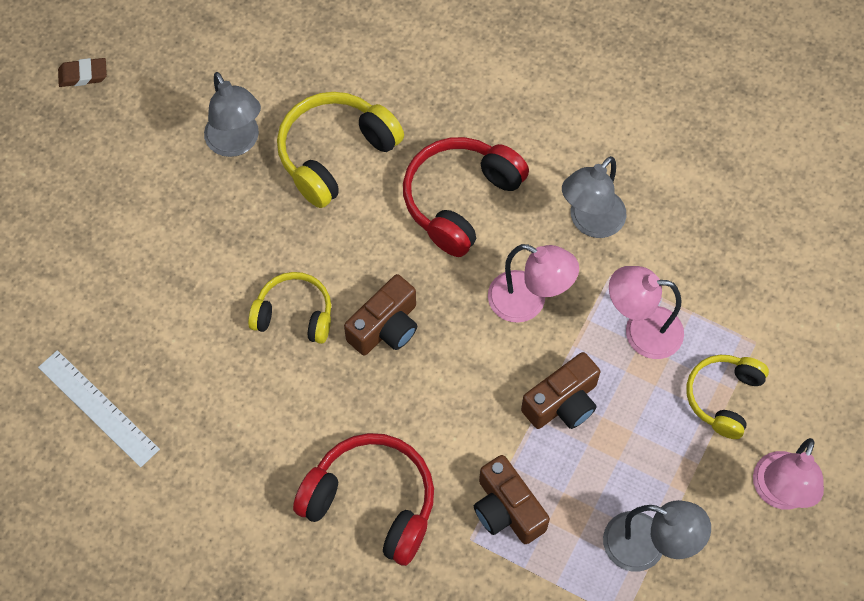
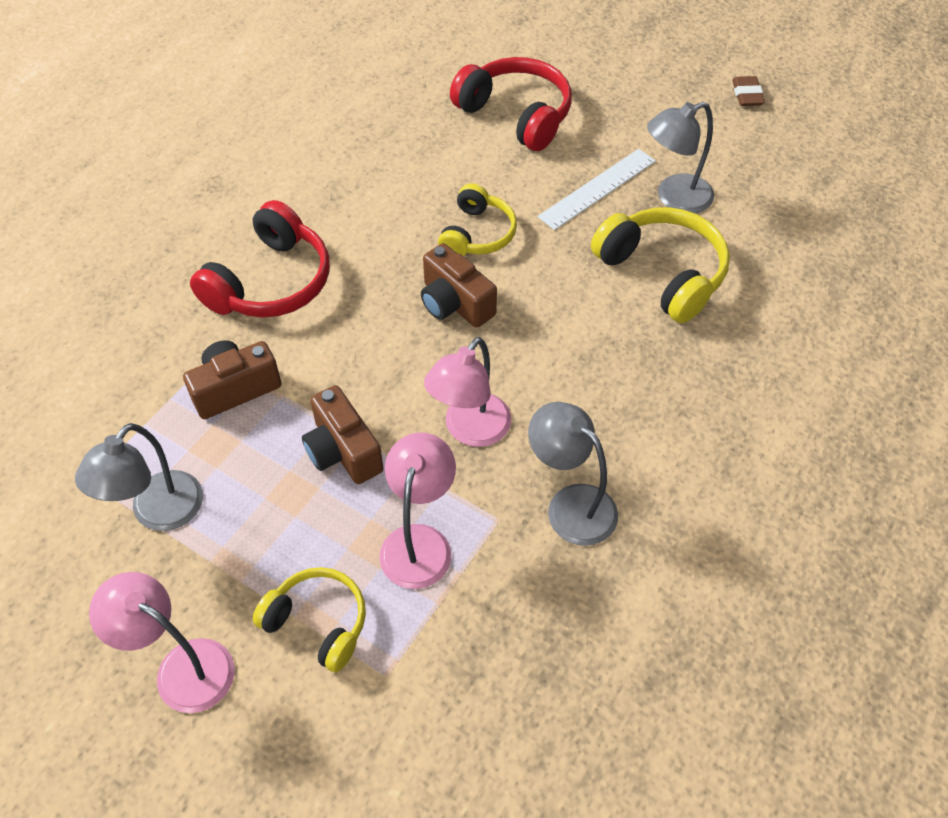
camera: 95 degrees right, 10 degrees down
white ruler [38,350,160,467] -> white ruler moved to [538,149,656,230]
red headphones [403,137,529,257] -> red headphones moved to [450,57,572,151]

